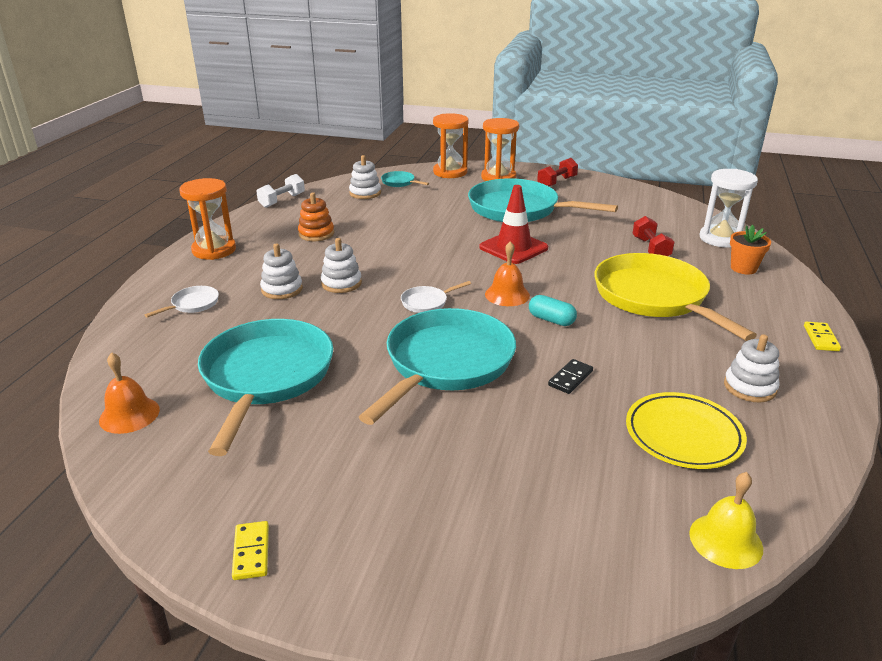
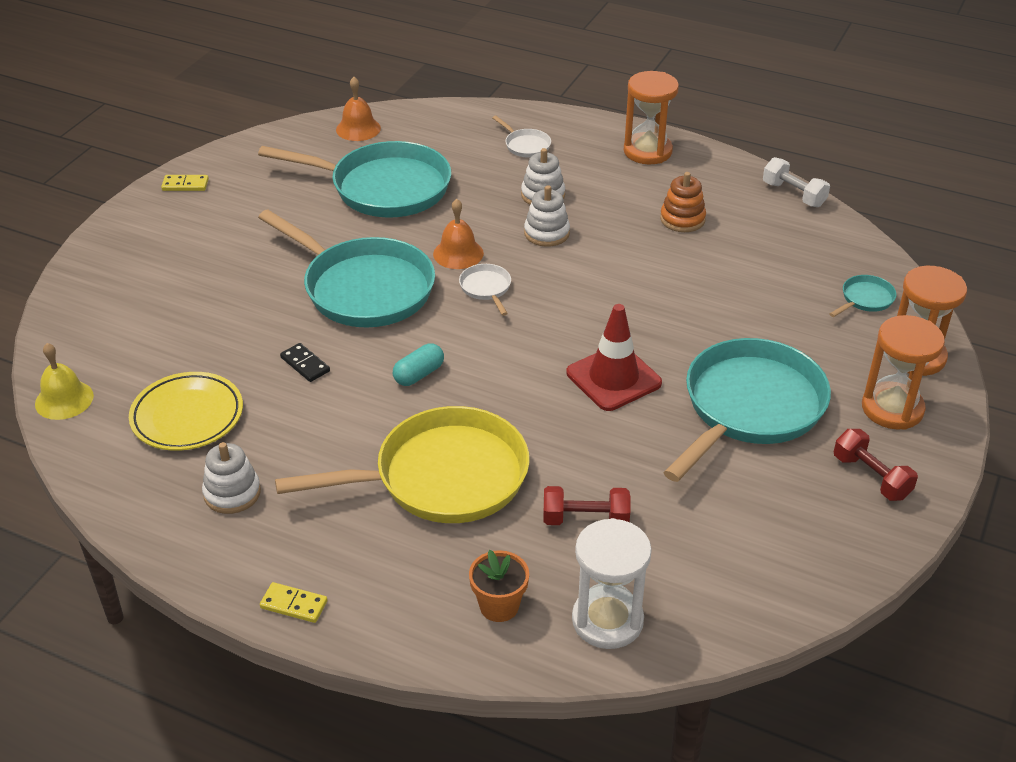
camera: 100 degrees right, 10 degrees up
white stacking toy [349,155,381,199] -> none
orange bell [485,241,530,306] -> orange bell moved to [433,199,484,269]

